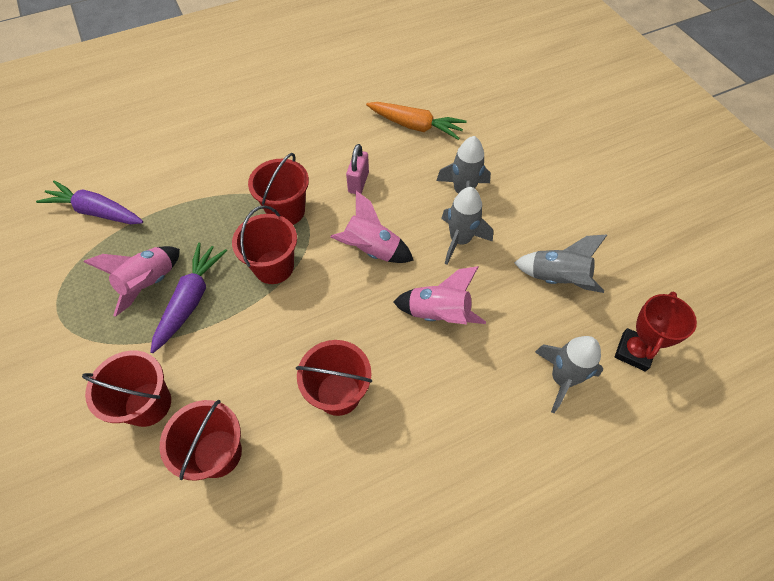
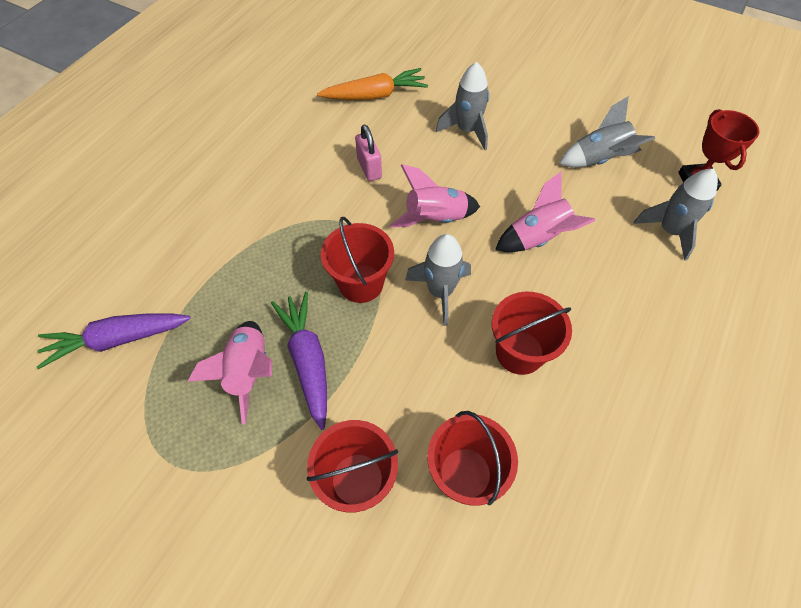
camera: 35 degrees left, 0 degrees up
red bucket [248,153,309,225] -> none
grey rocket [441,187,493,265] -> grey rocket moved to [405,234,471,326]

